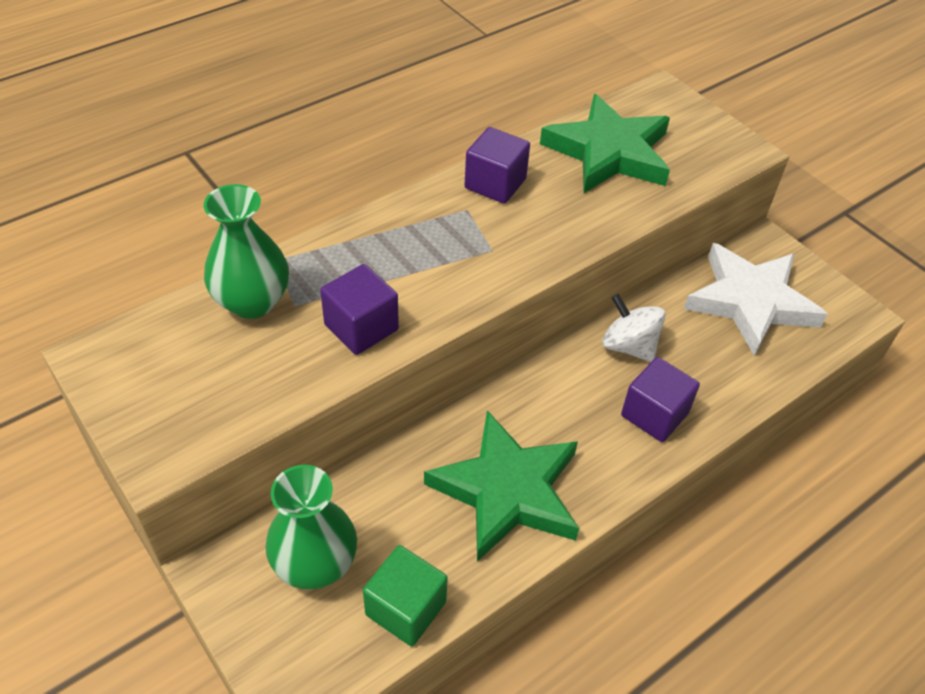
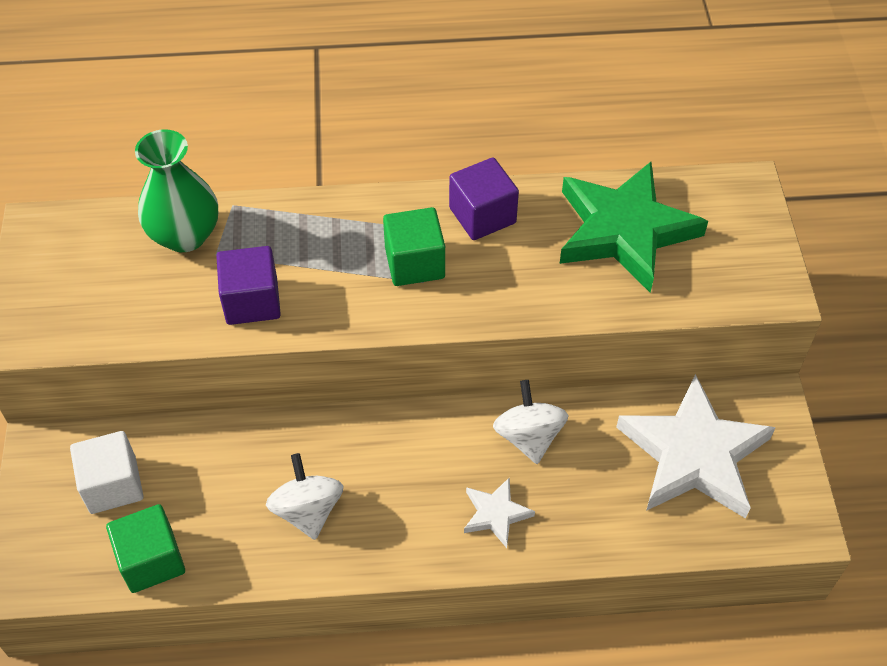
camera: 35 degrees right, 5 degrees up
green vase [265,465,357,589] -> white cube [70,431,143,514]
green star [424,410,579,562] -> white spinning top [266,453,344,540]
purple cube [621,357,700,442] -> white star [464,477,535,548]
none -> green cube [383,207,445,286]

